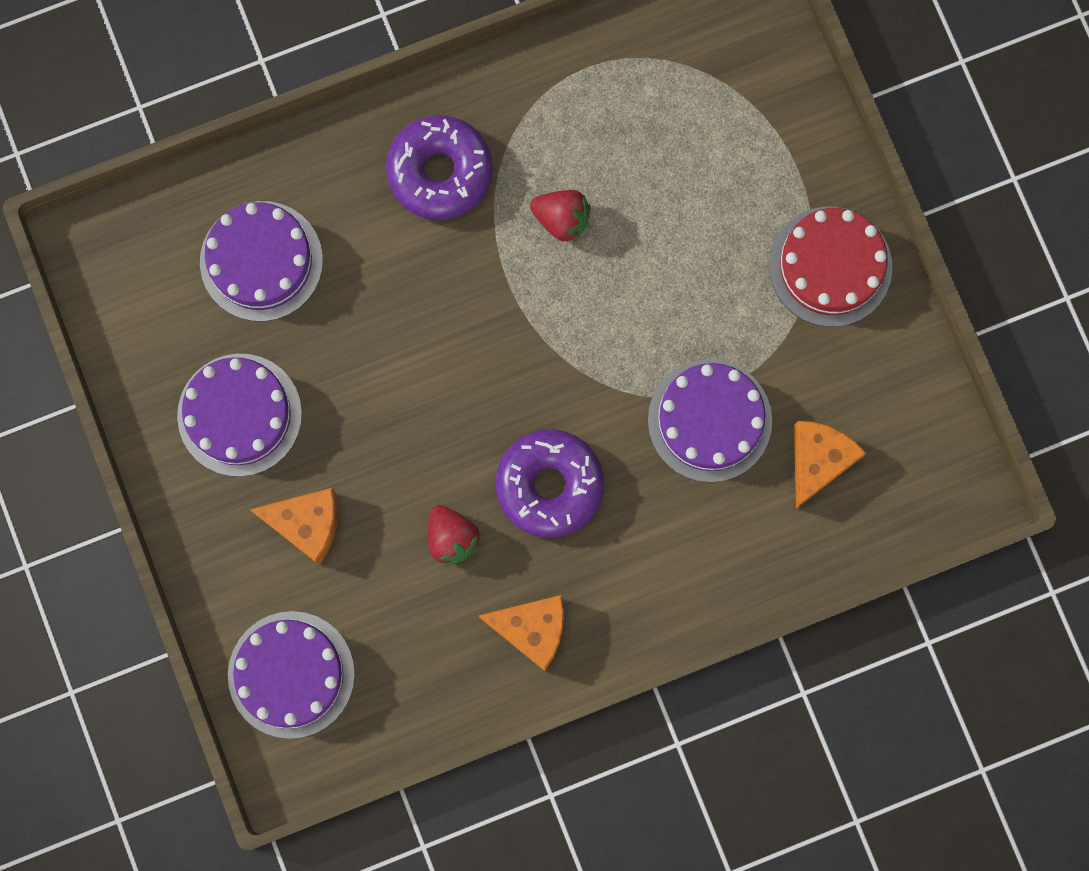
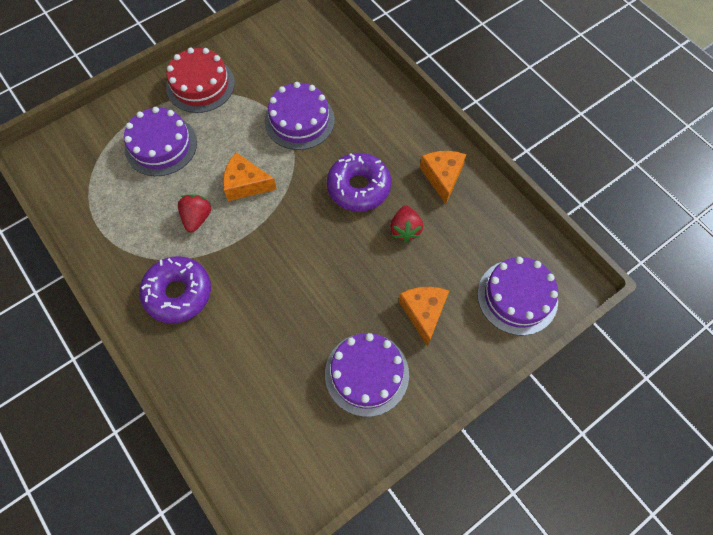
camera: 105 degrees left, 15 degrees down
purple cake [200,201,323,321] -> purple cake moved to [124,107,197,176]
red strawberry [428,505,481,566] -> red strawberry turned 135 degrees clockwise [390,206,423,242]
orange cheese [794,421,866,508] -> orange cheese moved to [223,153,277,201]

